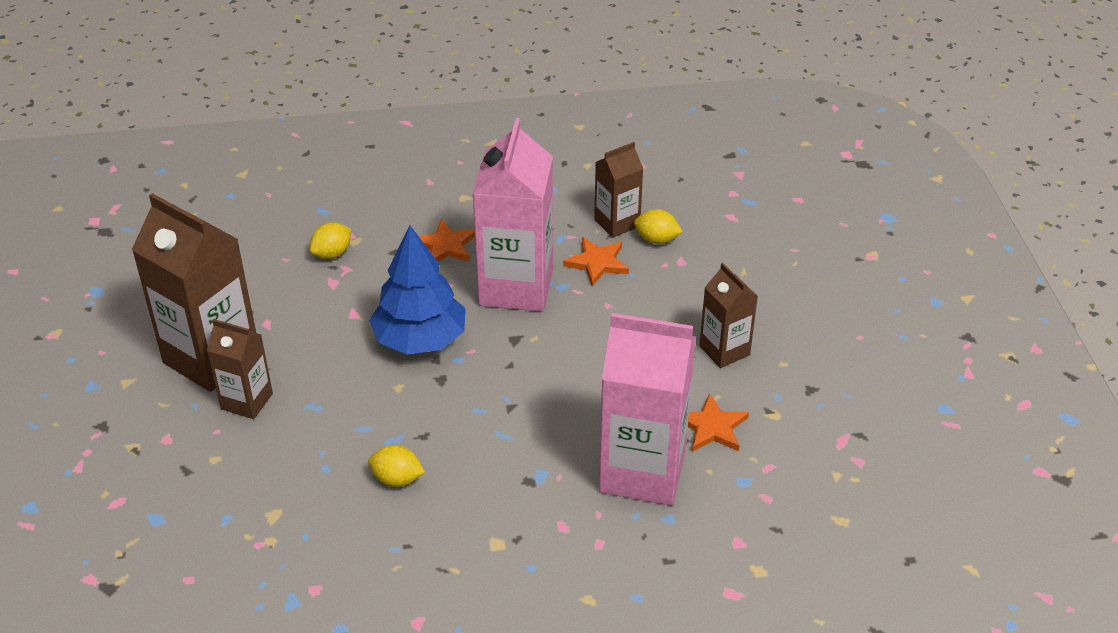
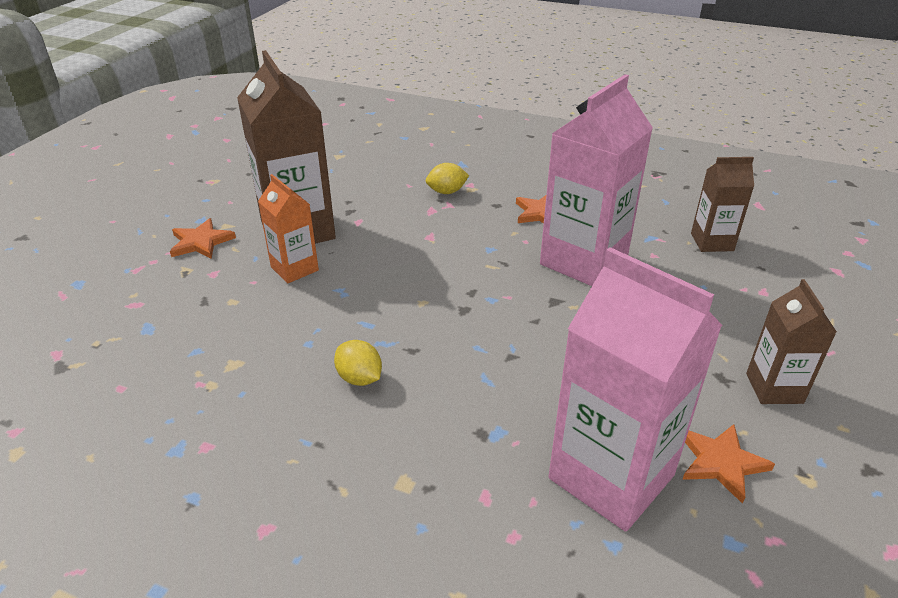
camera: 30 degrees right, 5 degrees down
brown carton [207,319,273,419] -> orange carton [258,174,319,283]
blue tree [369,225,466,354] -> none
orange star [563,237,629,286] -> orange star moved to [170,218,236,259]
yellow lemon [634,209,683,244] -> none

